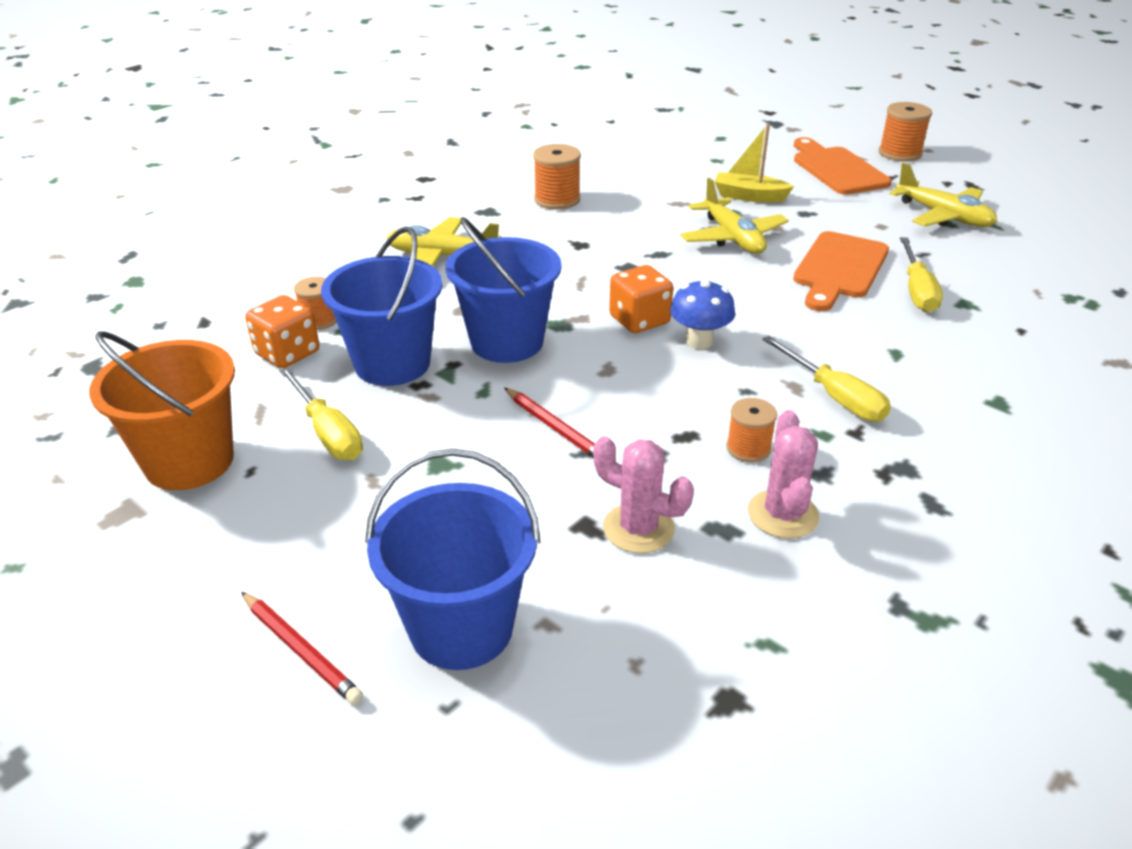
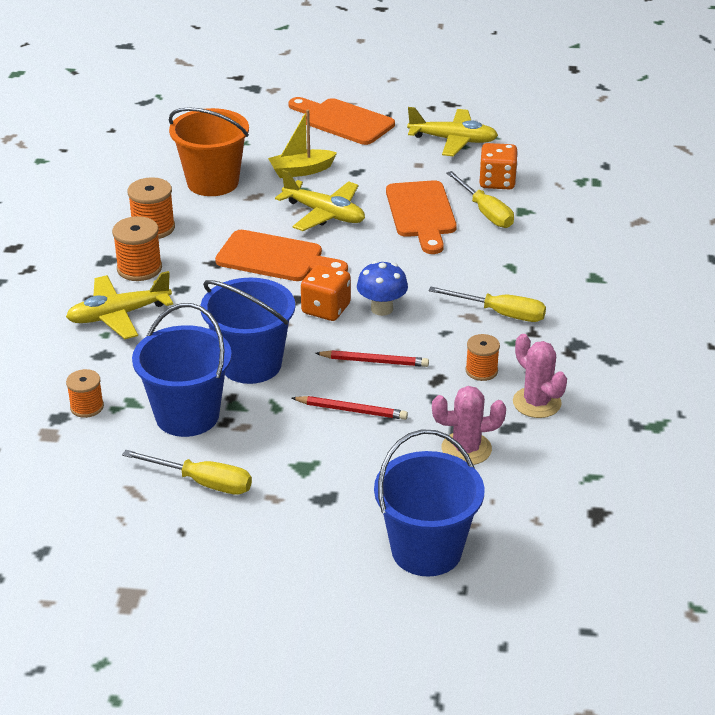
camera: 35 degrees left, 0 degrees up
orange bucket [89,331,235,490] -> orange bucket moved to [169,107,249,196]
red pencil [241,592,363,705] -> red pencil moved to [315,350,429,367]
orange dice [245,295,319,368] -> orange dice moved to [479,143,518,190]
orange spool [879,102,932,162] -> orange spool moved to [112,216,162,281]
none -> orange cutting board [215,230,348,281]

